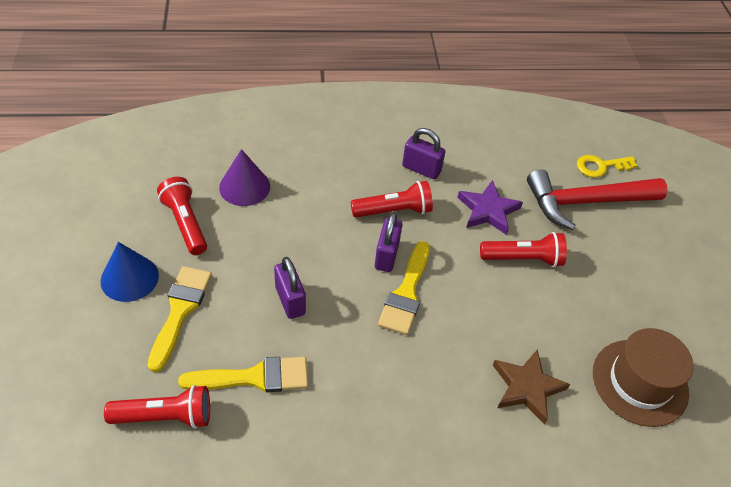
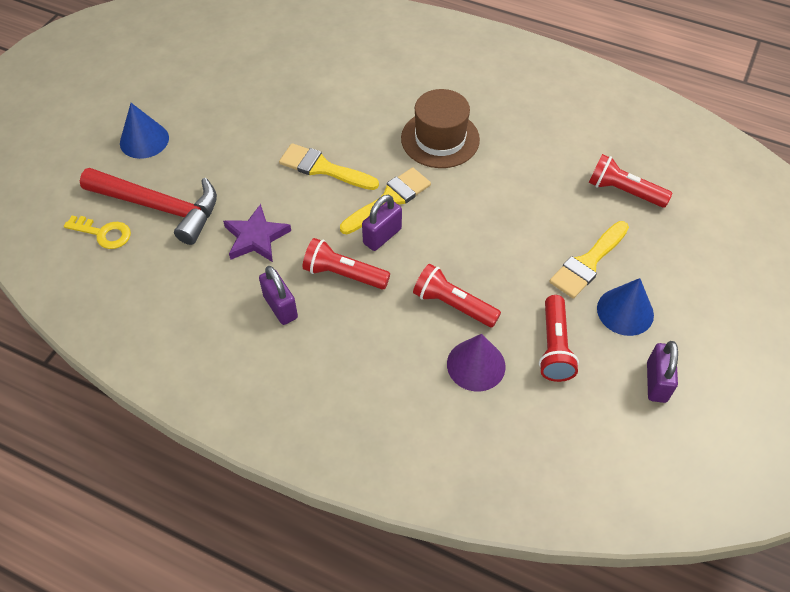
camera: 145 degrees left, 5 degrees up
yellow brush [178,357,308,393] -> yellow brush moved to [279,143,379,190]
purple padlock [274,257,306,319] -> purple padlock moved to [647,341,678,403]
red flashlight [480,232,567,267] -> red flashlight moved to [413,264,501,327]
brown star [493,349,570,424] -> none
brown hat [593,328,694,427] -> brown hat moved to [401,89,480,168]
none -> blue cone [120,103,169,159]

